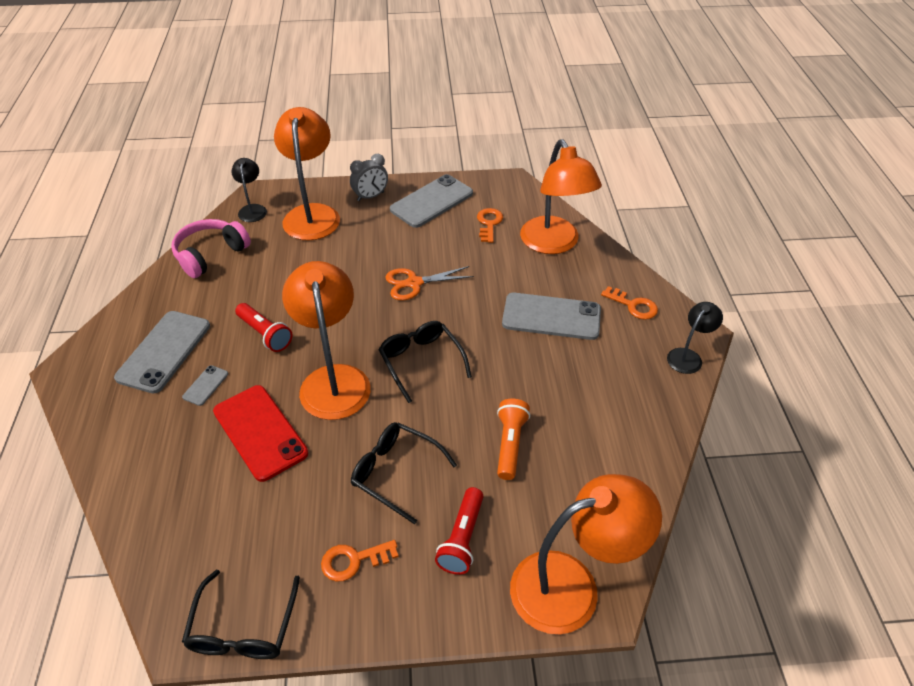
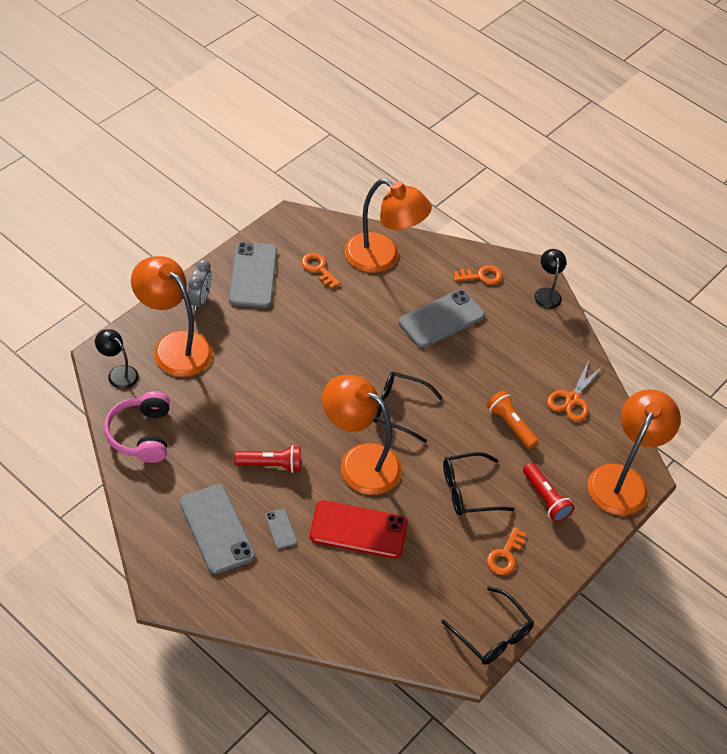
camera: 50 degrees left, 5 degrees up
orange scissors [385,266,474,301] -> orange scissors moved to [547,360,604,422]

